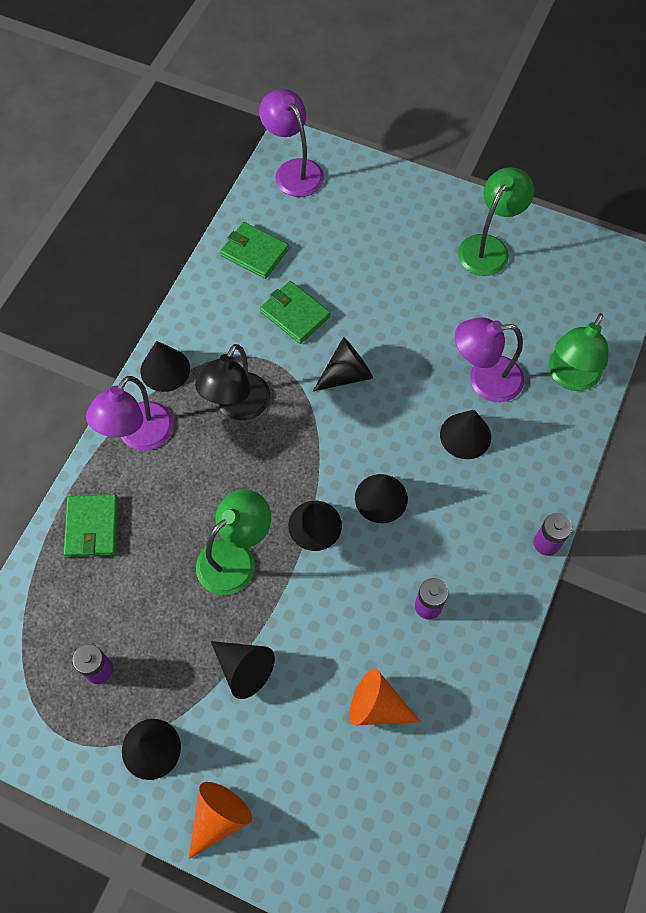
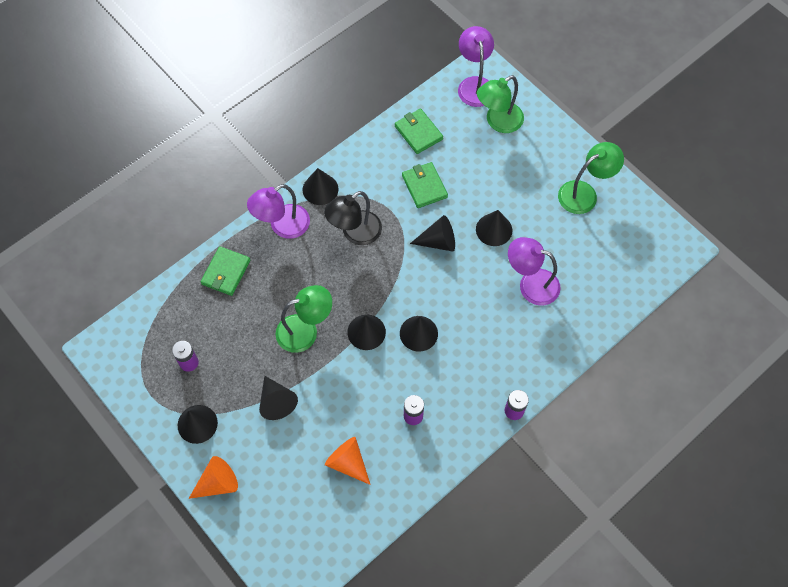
camera: 25 degrees right, 0 degrees up
black cone [440,410,491,459] -> black cone moved to [476,210,512,246]
green lamp [549,313,608,391] -> green lamp moved to [477,75,524,133]

